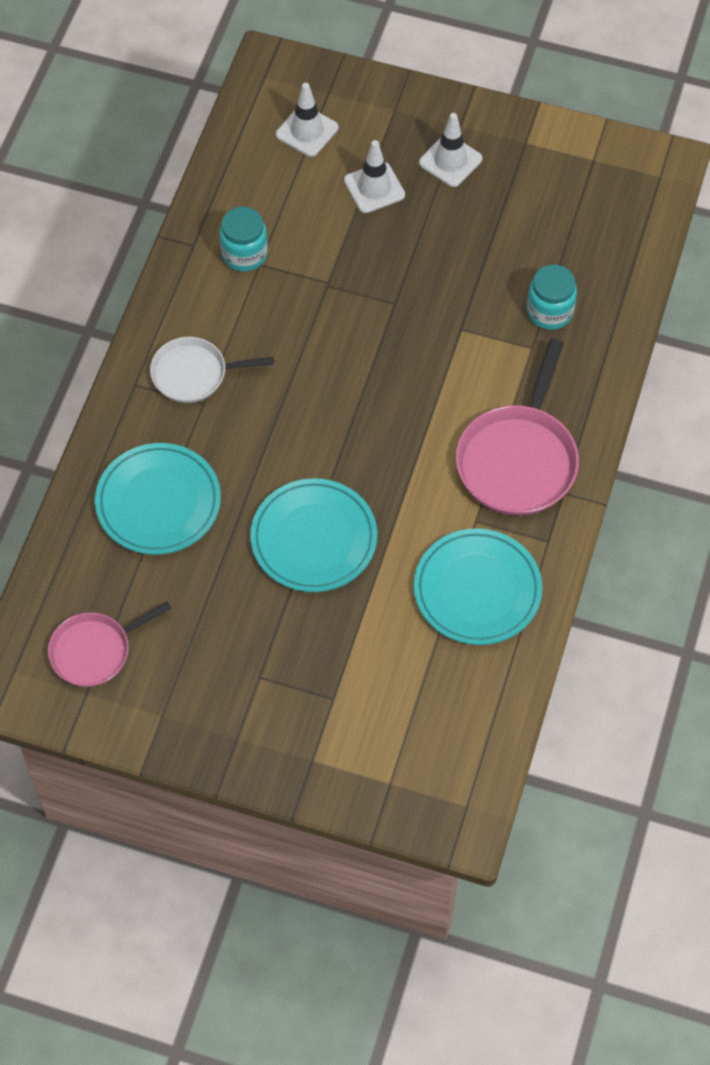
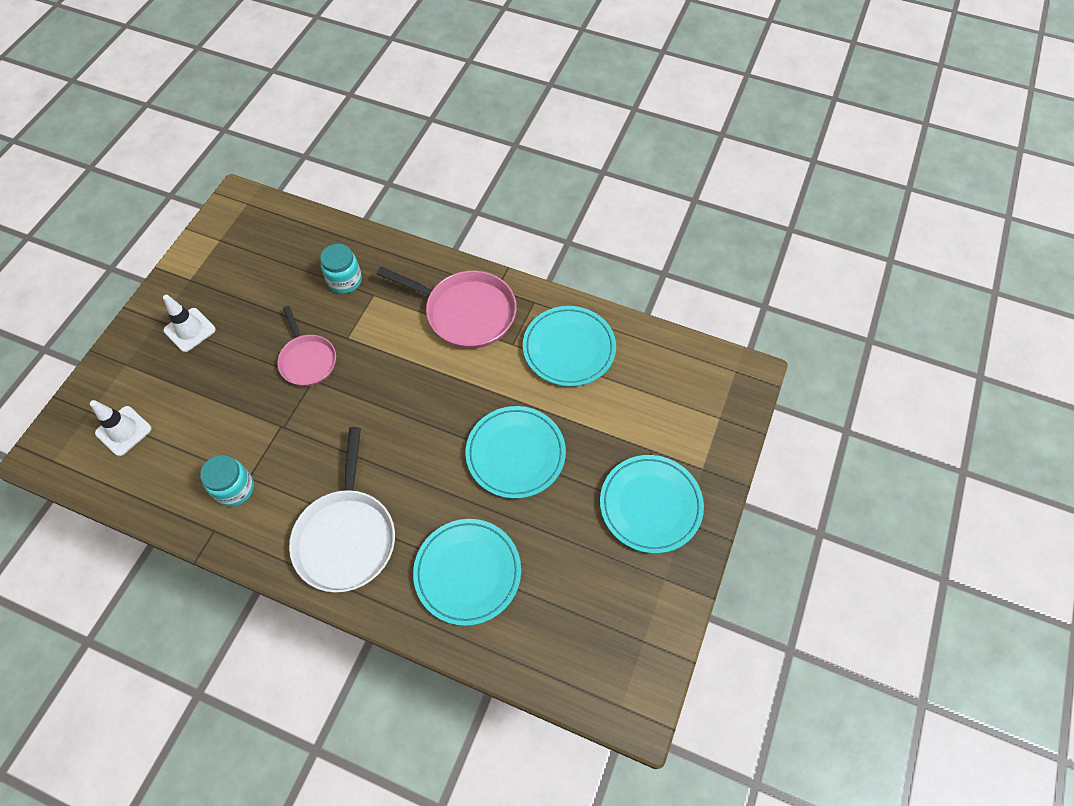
camera: 85 degrees left, 0 degrees up
pink pan [48,601,172,687] -> pink pan moved to [277,306,336,386]
white pan [150,337,274,403] -> white pan [289,427,395,593], size x1.59
white traffic cone [344,140,405,213] -> none
none -> turquoise plate [600,455,704,553]

